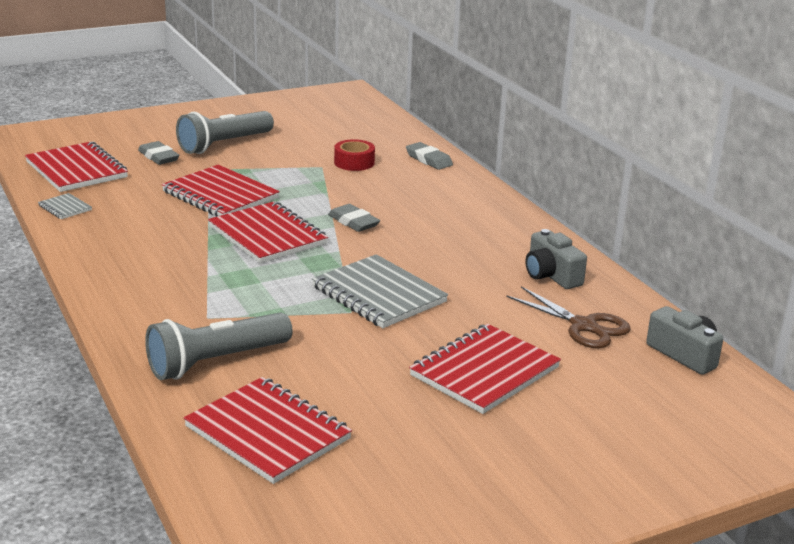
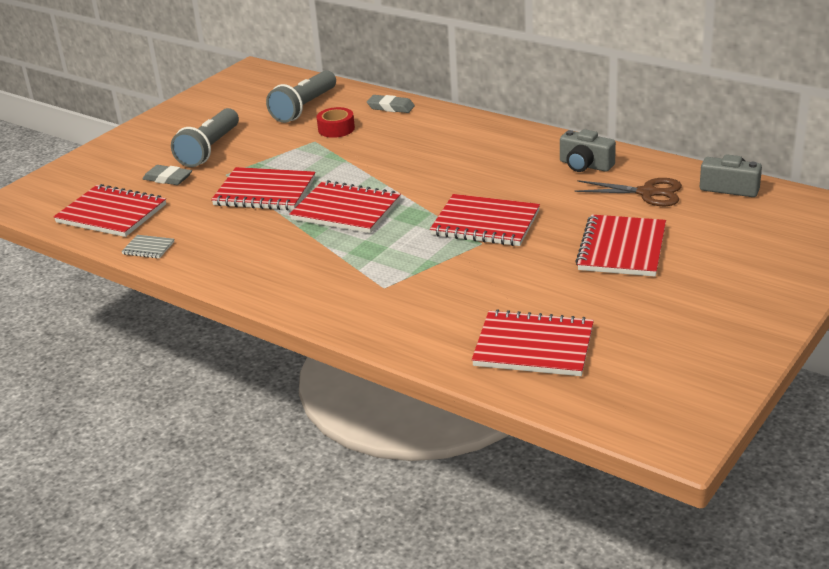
camera: 25 degrees left, 5 degrees up
grey flashlight [145,312,292,380] -> grey flashlight moved to [266,70,336,123]
grey notebook [312,254,448,328] -> red notebook [430,194,540,246]
grey eraser [328,204,380,232] -> none

